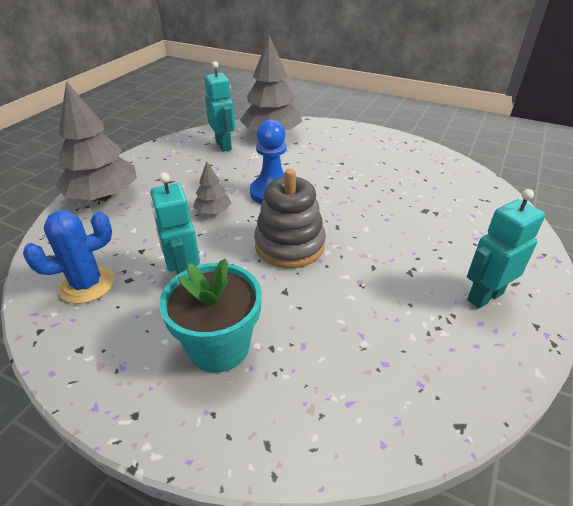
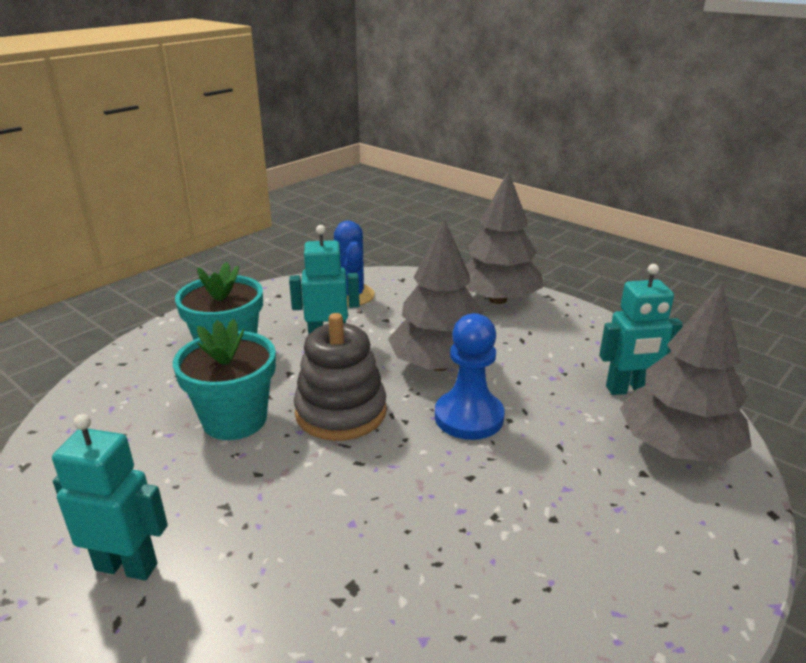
camera: 105 degrees right, 10 degrees down
grey tree [193,161,231,214] -> grey tree [388,219,482,371], size x2.10
turquoise robot [467,189,545,309] -> turquoise robot turned 60 degrees counterclockwise [52,414,168,580]
none -> turquoise flower pot [173,319,276,440]

